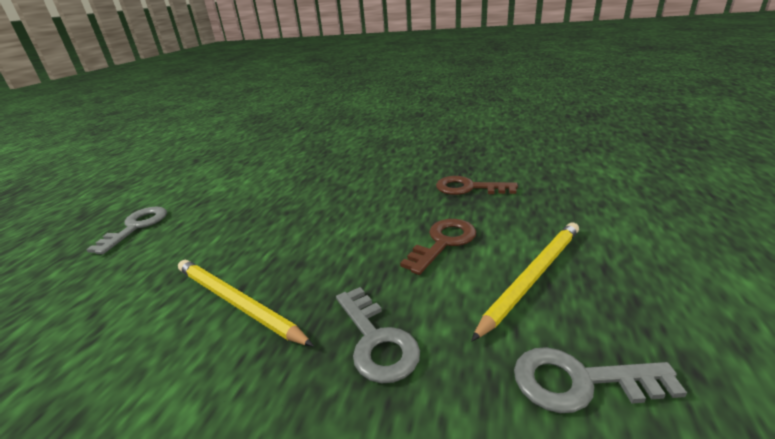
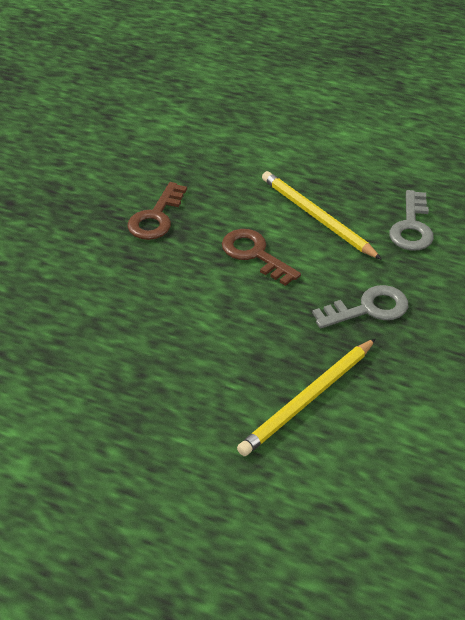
camera: 85 degrees left, 15 degrees up
grey key [86,207,167,254] -> none

